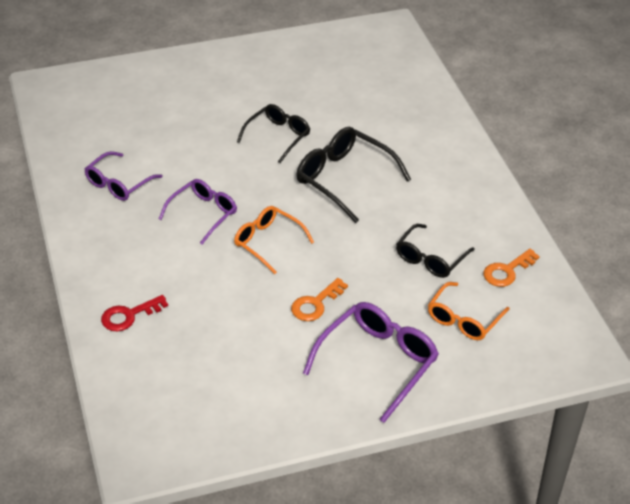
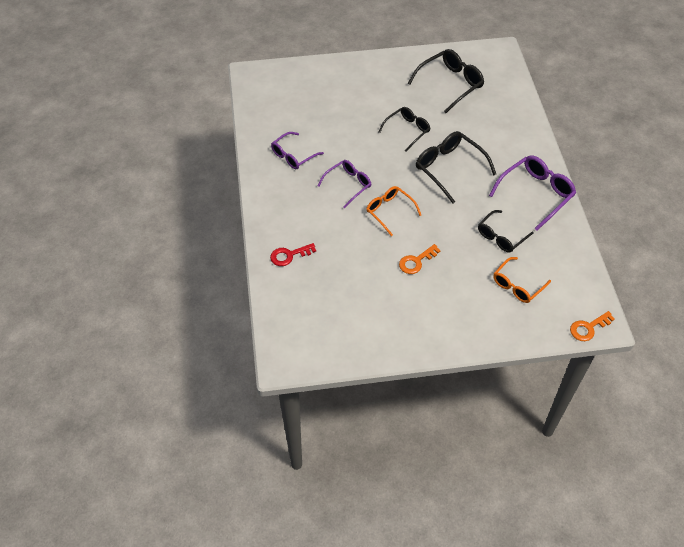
camera: 10 degrees right, 10 degrees up
purple glasses [303,302,439,423] -> purple glasses moved to [489,155,576,230]
orange key [483,249,540,287] -> orange key moved to [570,311,615,341]
none -> black glasses [408,49,484,113]

